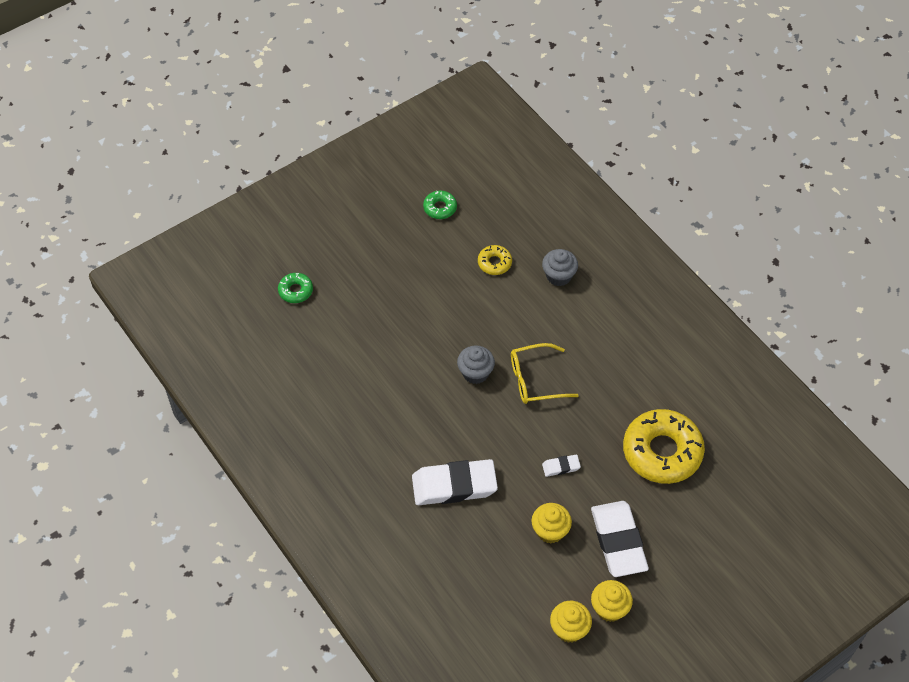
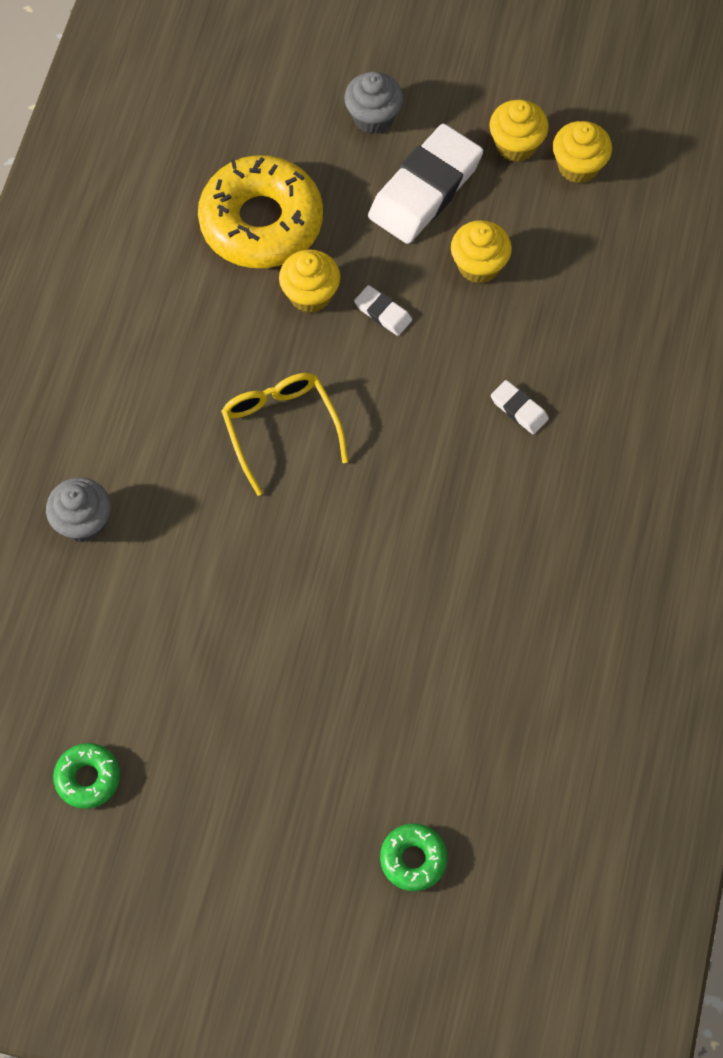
camera: 130 degrees left, 10 degrees up
white eraser [412,459,498,505] -> white eraser [491,380,549,434], size x0.44
grey cupcake [457,345,495,384] -> grey cupcake moved to [344,71,403,134]
yellow donut [478,245,512,275] -> none
yellow glasses [511,343,579,404] -> yellow glasses turned 150 degrees counterclockwise [221,373,349,496]
none -> yellow cupcake [279,249,340,313]

